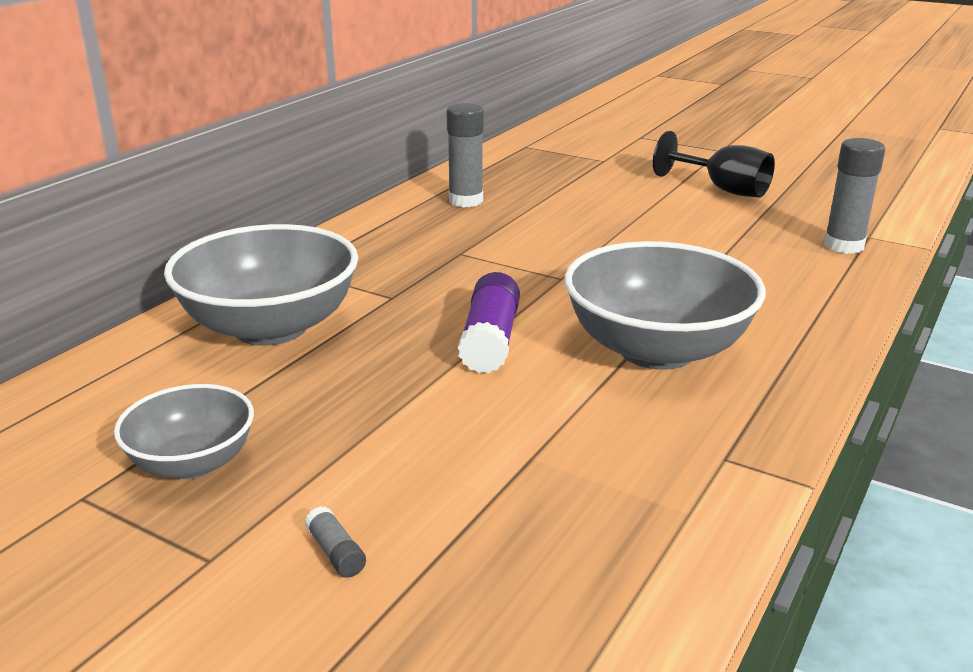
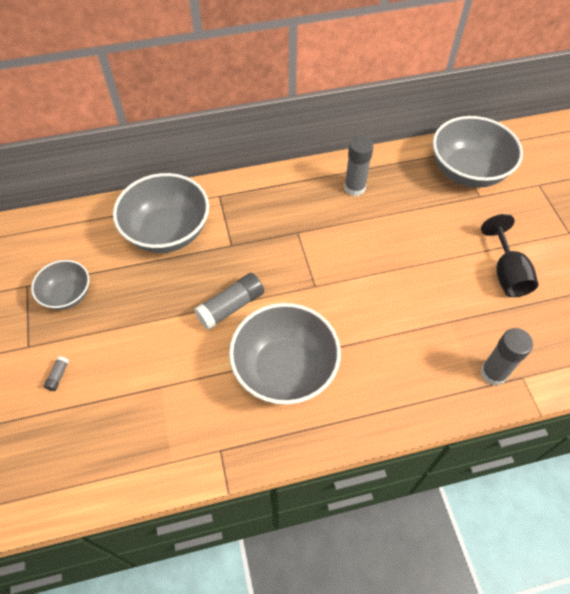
camera: 45 degrees right, 30 degrees up
purple glue stick [458,272,520,373] -> grey glue stick [194,273,264,330]
none -> grey bowl [433,116,523,188]

